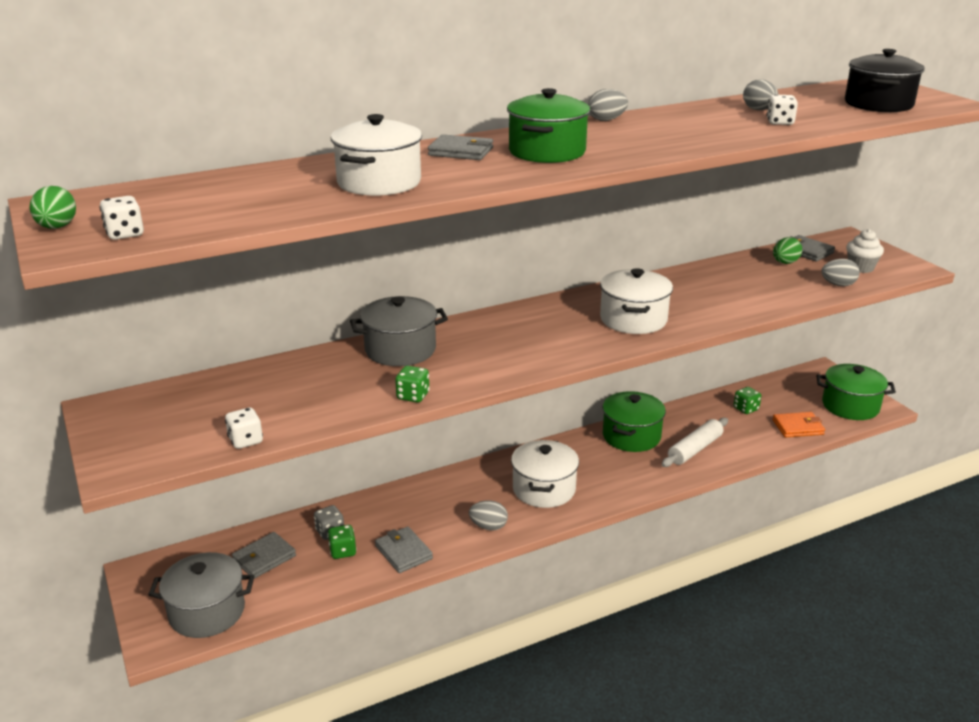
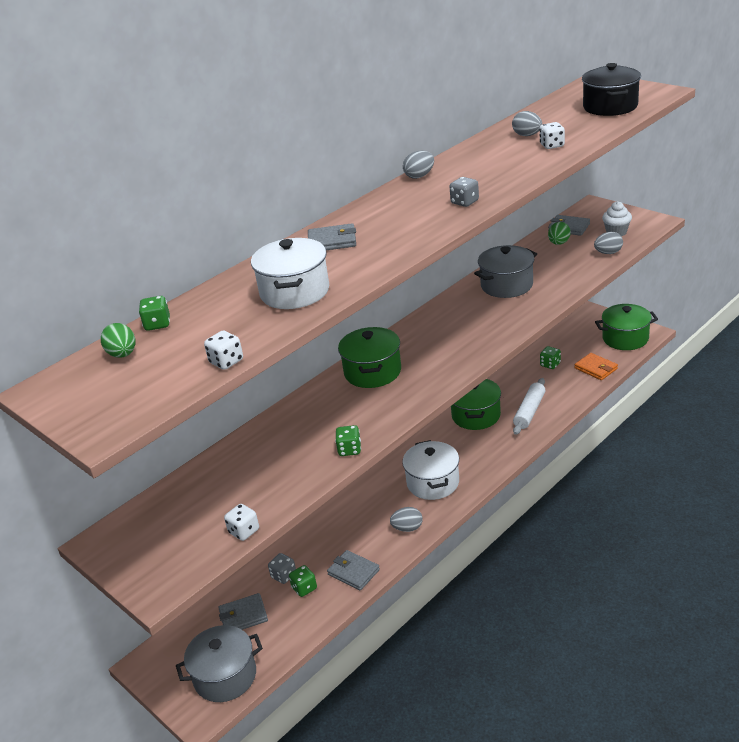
camera: 15 degrees left, 5 degrees up
green egg [30,186,76,229] -> green egg moved to [101,323,135,358]
white dice [99,196,144,240] -> white dice moved to [204,331,243,370]
grey wallet [232,532,296,579] -> grey wallet turned 45 degrees clockwise [219,593,268,630]
grey pot [350,296,448,366] -> grey pot moved to [474,245,537,298]
green pot [507,88,590,163] -> green pot moved to [338,327,401,388]
white pot [600,268,673,334] -> none
orange wallet [773,412,825,438] -> orange wallet turned 75 degrees clockwise [574,353,618,380]
none -> green dice [139,296,170,331]
none -> grey dice [450,177,479,207]

